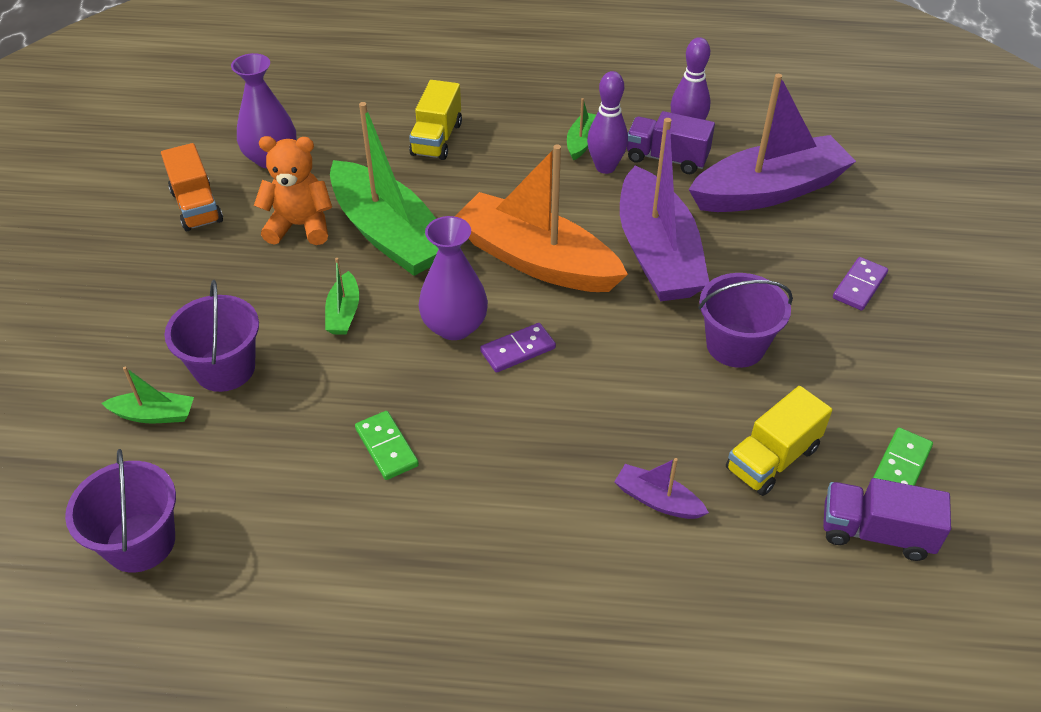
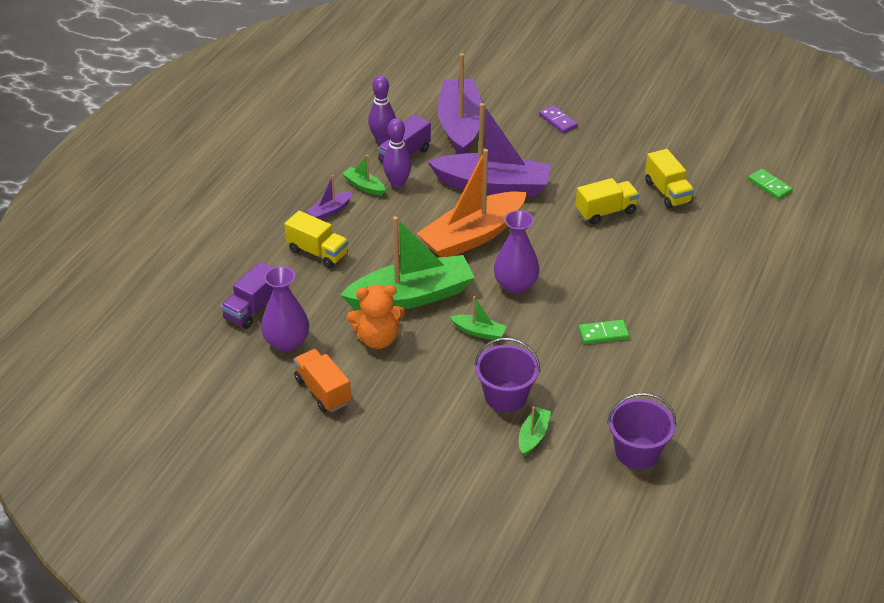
camera: 70 degrees left, 5 degrees down
orange truck [161,143,223,231] -> orange truck turned 120 degrees counterclockwise [293,349,351,412]
orange teddy bear [254,136,332,245] -> orange teddy bear turned 120 degrees counterclockwise [347,285,405,349]
purple domino [480,323,556,373] -> none
purple boat [614,458,709,519] -> purple boat moved to [306,175,353,220]
purple bucket [698,273,793,368] -> none
purple truck [823,478,951,561] -> purple truck moved to [221,262,274,329]
green domino [873,427,933,486] -> green domino moved to [748,169,793,200]
none -> yellow truck [575,178,639,225]

